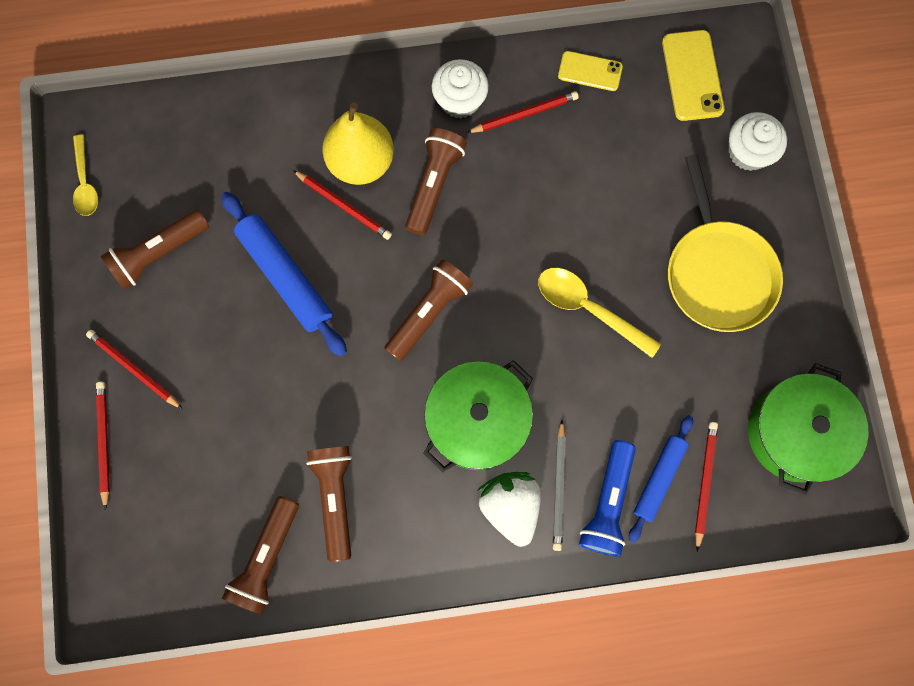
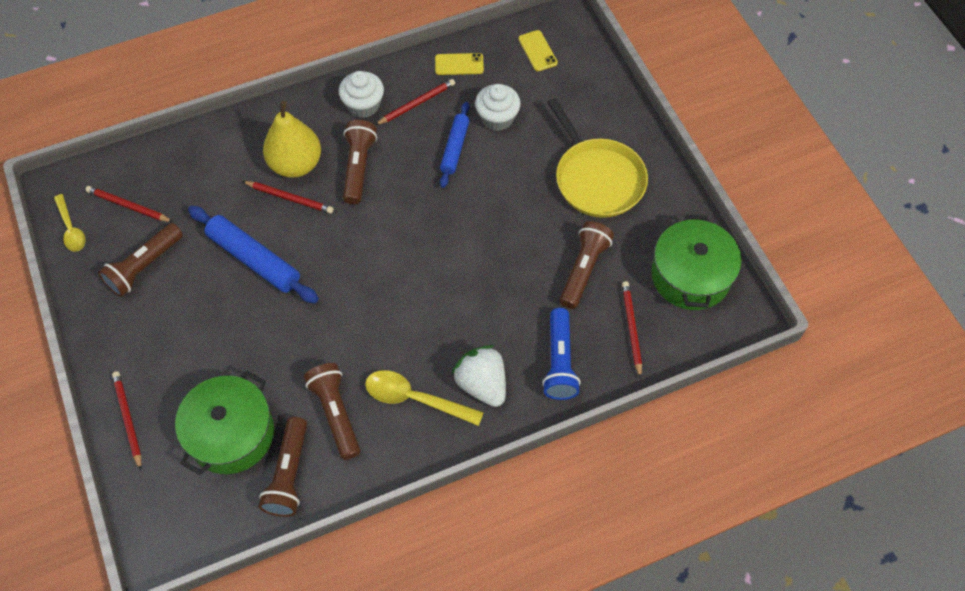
camera: 15 degrees left, 15 degrees down
red pencil [86,330,182,409] -> red pencil moved to [85,186,173,222]
brown flashlight [384,259,473,361] -> brown flashlight moved to [559,221,614,309]
green pot [423,360,533,473] -> green pot moved to [175,370,274,475]
yellow spoon [538,268,661,358] -> yellow spoon moved to [365,370,484,426]
grey pencil [553,420,566,551] -> none
blue rolling pin [629,415,693,543] -> blue rolling pin moved to [440,102,470,188]
yellow phone [662,30,725,121] -> yellow phone [518,30,558,71], size x0.65
white cupcake [729,112,787,171] -> white cupcake moved to [475,84,521,131]

